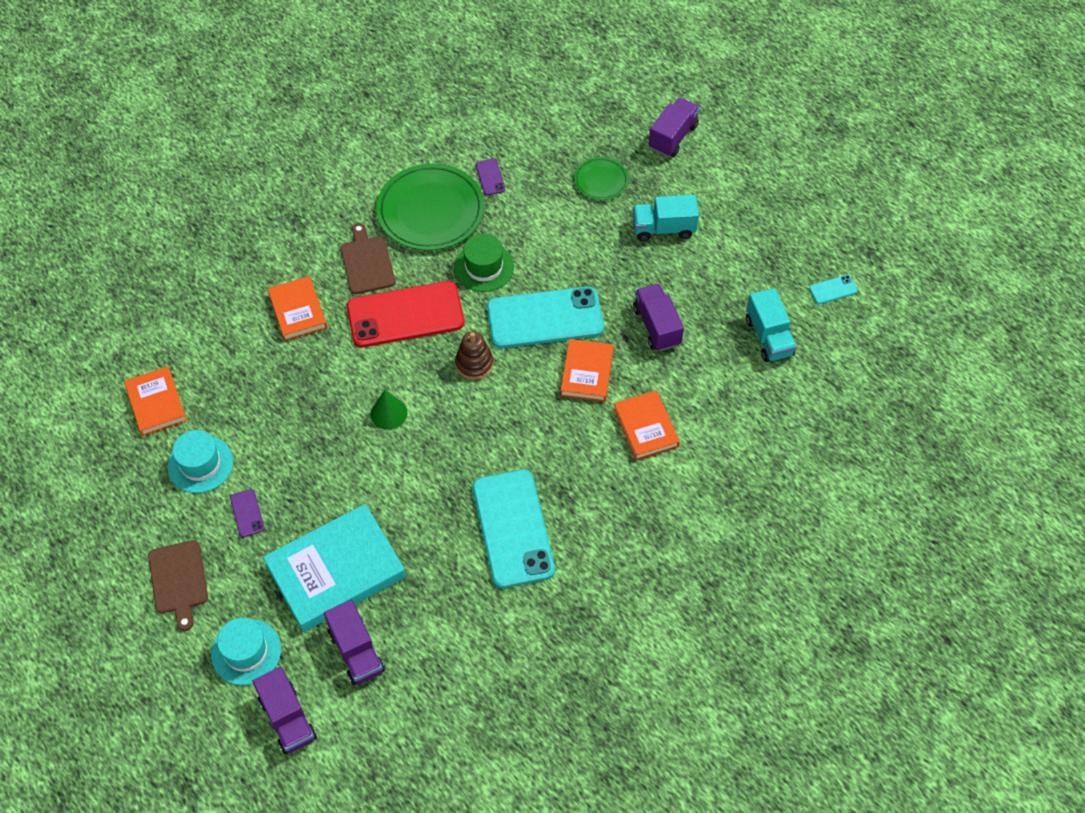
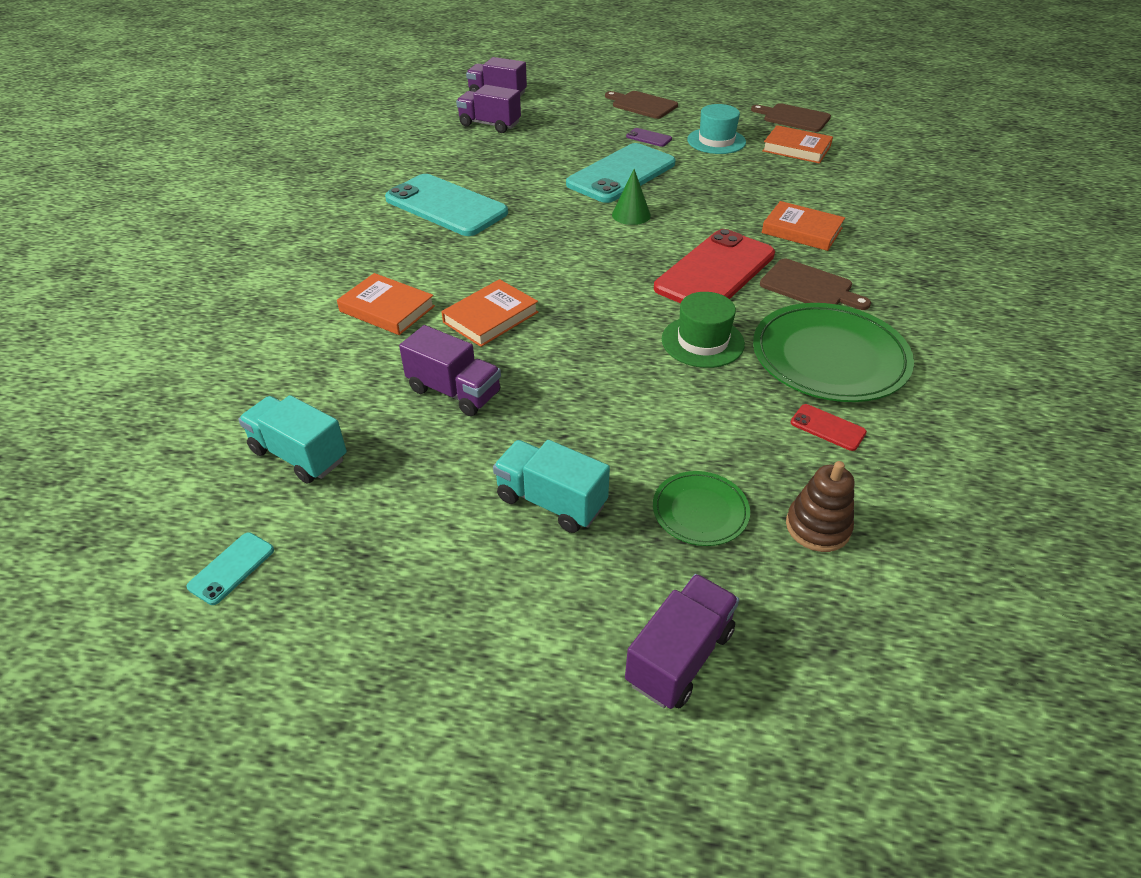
camera: 140 degrees right, 15 degrees down
turquoise hat [211,618,281,685] -> none
turquoise book [263,504,406,632] -> none
brown stacking toy [455,331,493,380] -> brown stacking toy moved to [786,461,854,552]
purple phone [476,158,505,195] -> red phone [791,404,867,451]
turquoise phone [487,286,604,348] -> turquoise phone moved to [566,143,676,203]
orange book [560,339,614,402] -> orange book turned 75 degrees clockwise [441,279,538,347]
turquoise truck [633,195,699,241] -> turquoise truck turned 105 degrees counterclockwise [493,440,610,533]
purple truck [649,97,700,157] -> purple truck turned 135 degrees counterclockwise [625,574,739,709]
none -> brown cutting board [751,103,831,132]

